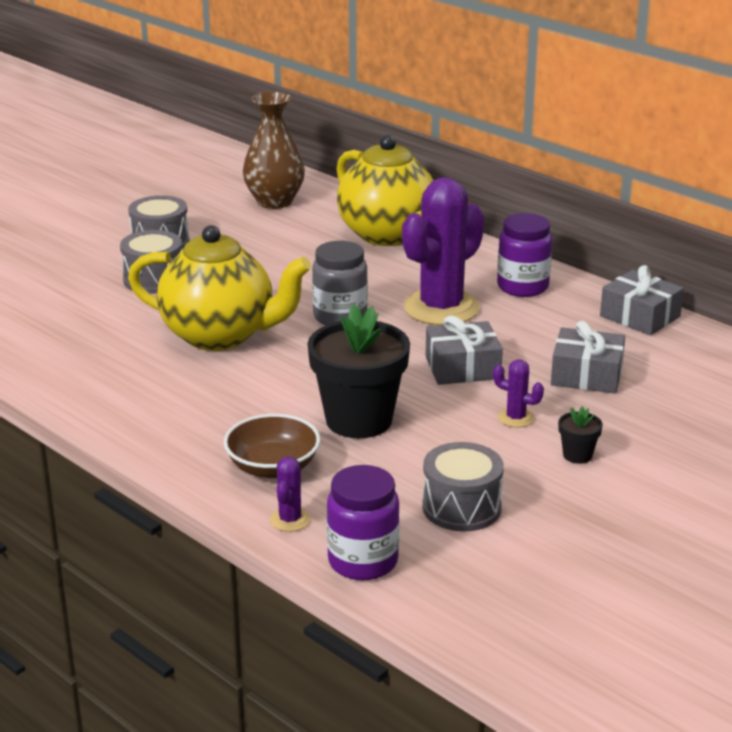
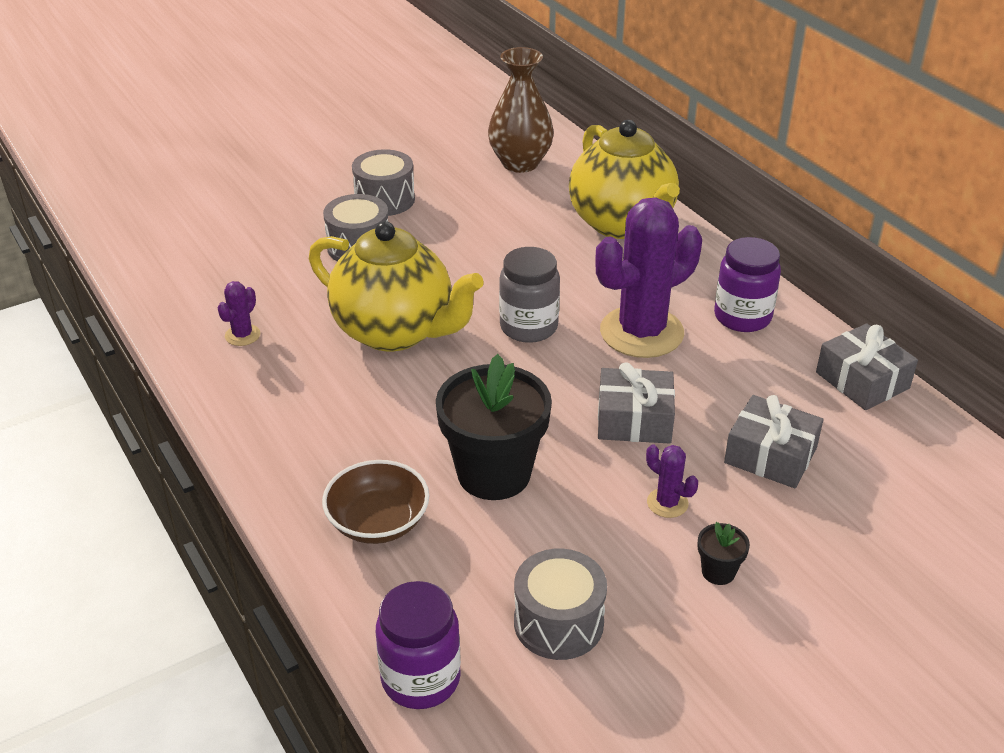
camera: 15 degrees right, 10 degrees up
purple cactus [270,457,310,532] -> purple cactus moved to [218,281,260,346]

